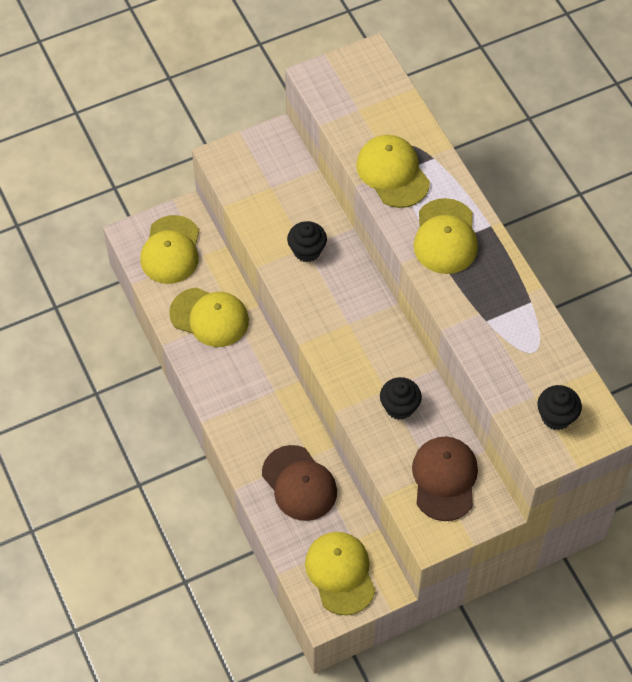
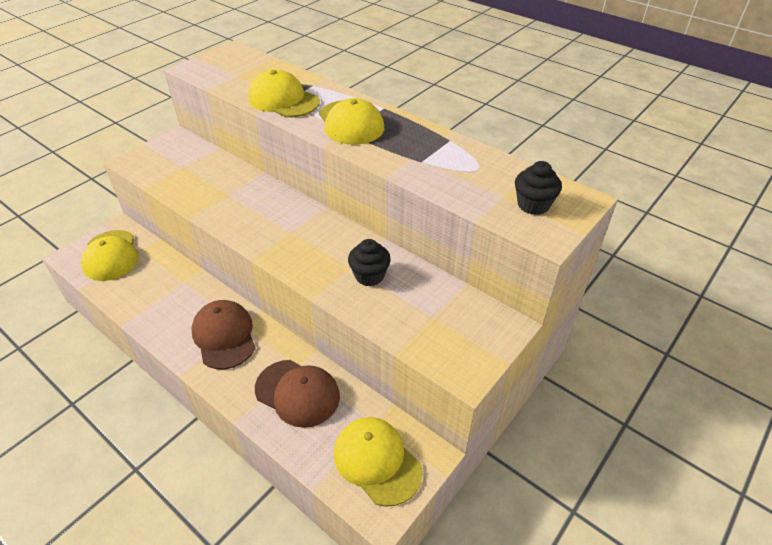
camera: 25 degrees left, 15 degrees down
yellow cap [169,287,249,347] -> none
black cupcake [287,221,327,262] -> none
brown cap [412,437,478,521] -> brown cap moved to [192,300,255,369]

